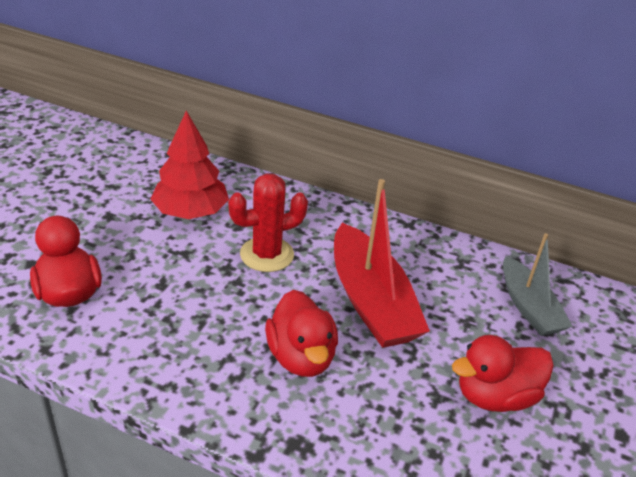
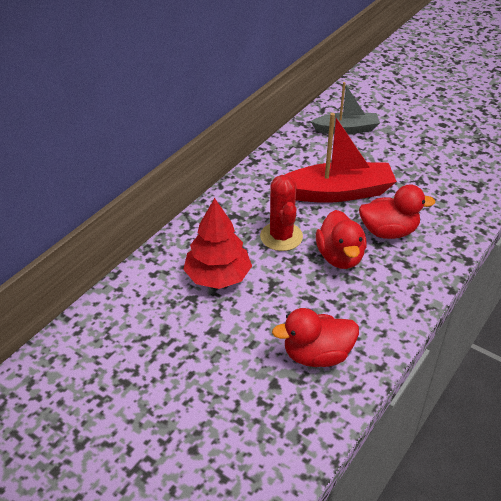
camera: 75 degrees left, 5 degrees up
red duck [452,335,554,412] -> red duck moved to [316,210,366,269]

